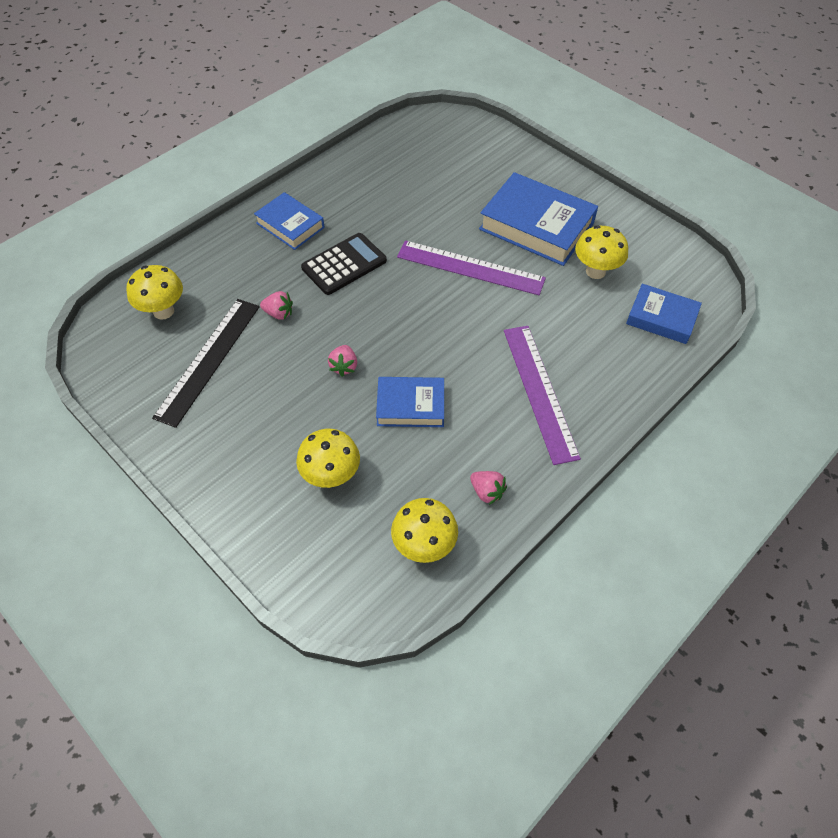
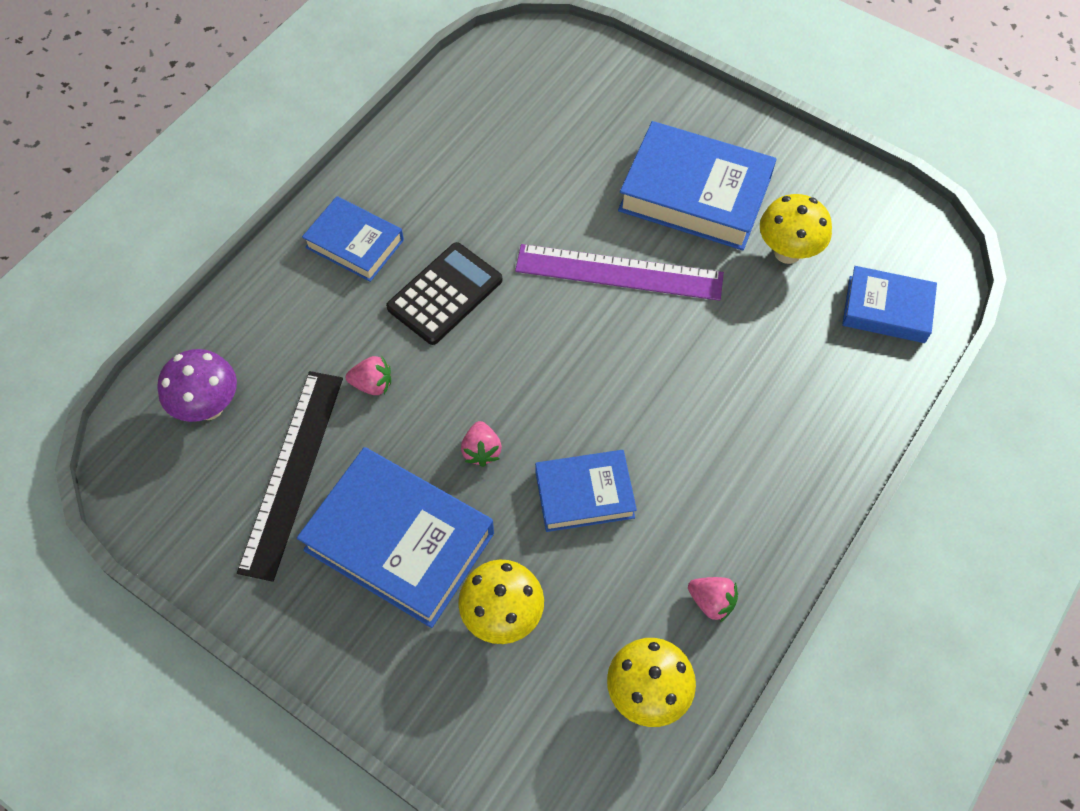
camera: 10 degrees left, 5 degrees up
yellow mushroom [126,265,183,320] -> purple mushroom [157,349,237,422]
purple ruler [504,326,581,465] -> none
none -> blue book [297,447,494,628]

